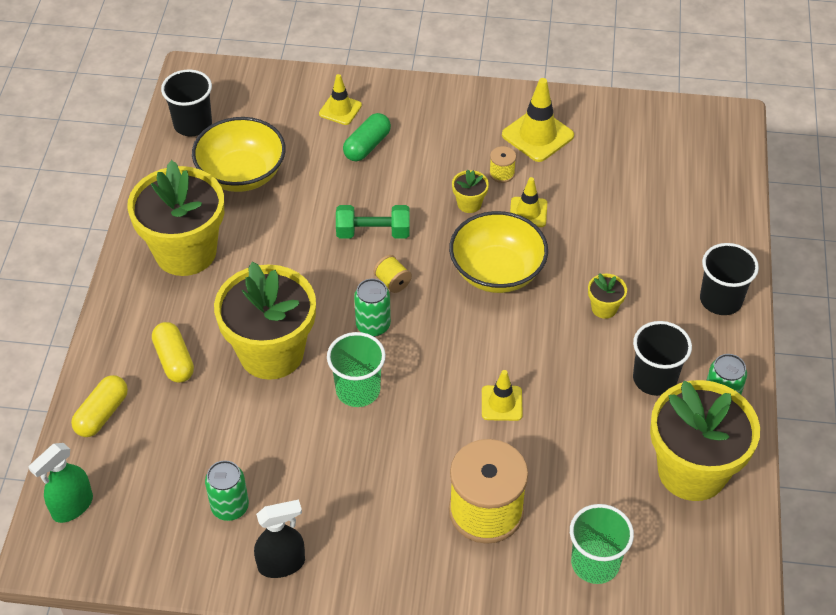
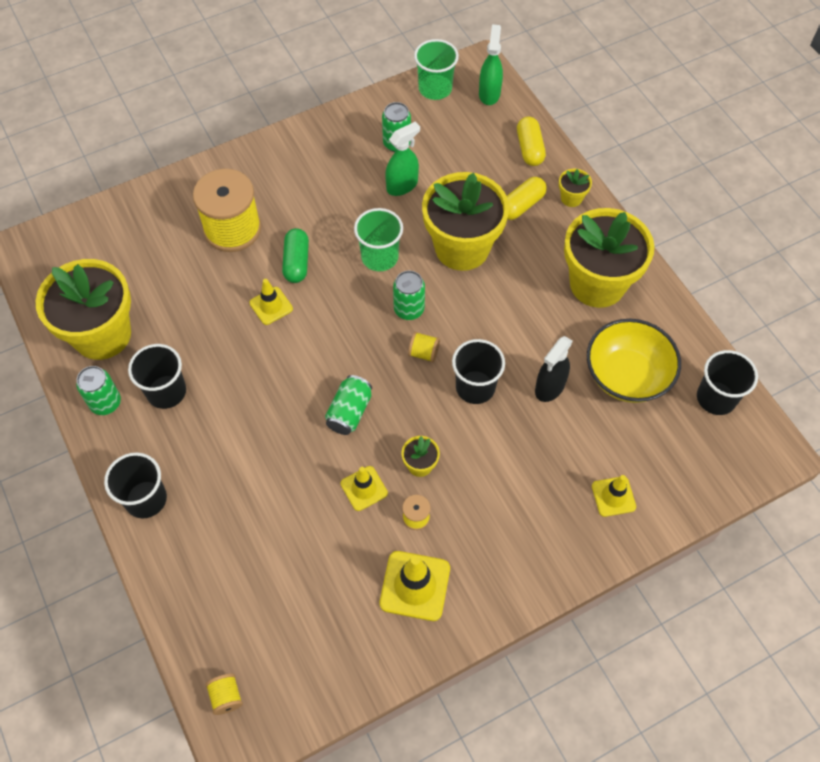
camera: 145 degrees right, 10 degrees up
yellow capsule [152,322,194,383] -> yellow capsule turned 75 degrees counterclockwise [507,177,547,220]
black spray bottle [254,499,305,578] -> black spray bottle moved to [535,336,573,402]
green dumbbell [336,205,410,239] -> black cup [452,339,505,404]
green capsule [343,113,391,161] -> green capsule moved to [282,228,309,283]
yellow bowl [449,211,548,293] -> green can [325,375,372,435]
green cup [570,504,634,584] -> green cup moved to [414,39,459,100]
yellow flower pot [588,273,627,319] -> yellow flower pot moved to [559,169,592,207]
none -> yellow spool [206,674,243,715]
none -> green spray bottle [385,122,420,196]

